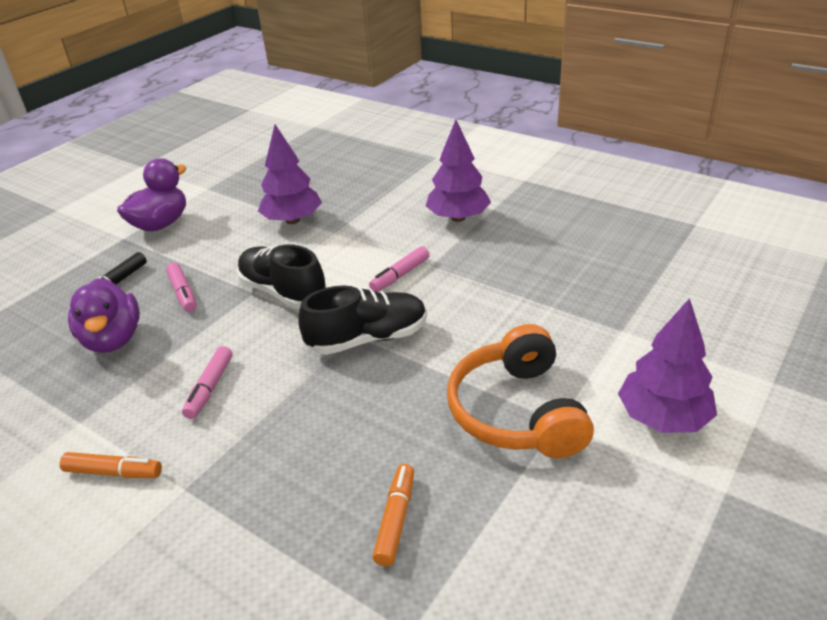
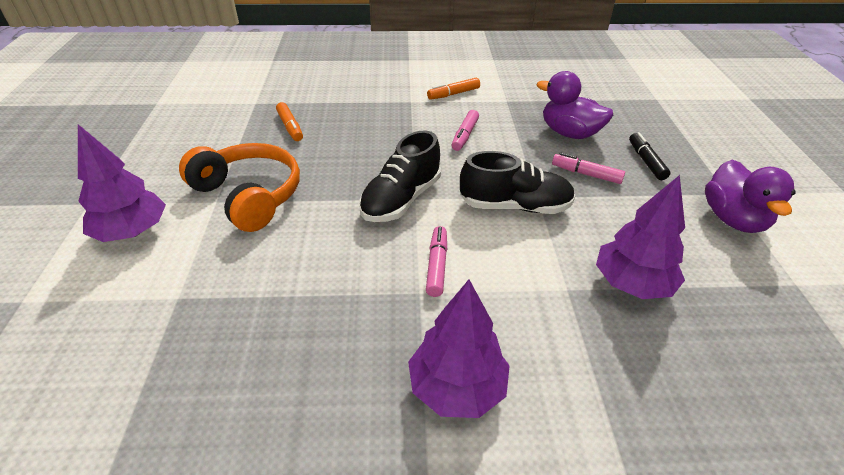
camera: 140 degrees right, 5 degrees up
pink marker [182,346,233,419] -> pink marker turned 135 degrees counterclockwise [452,110,479,151]

